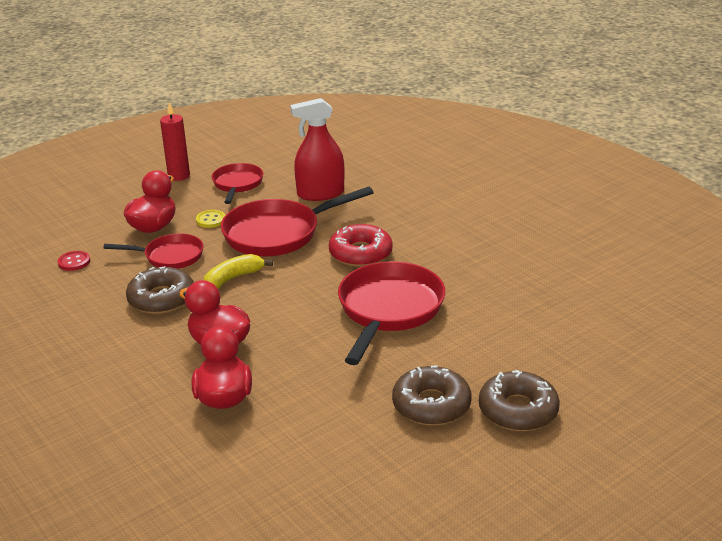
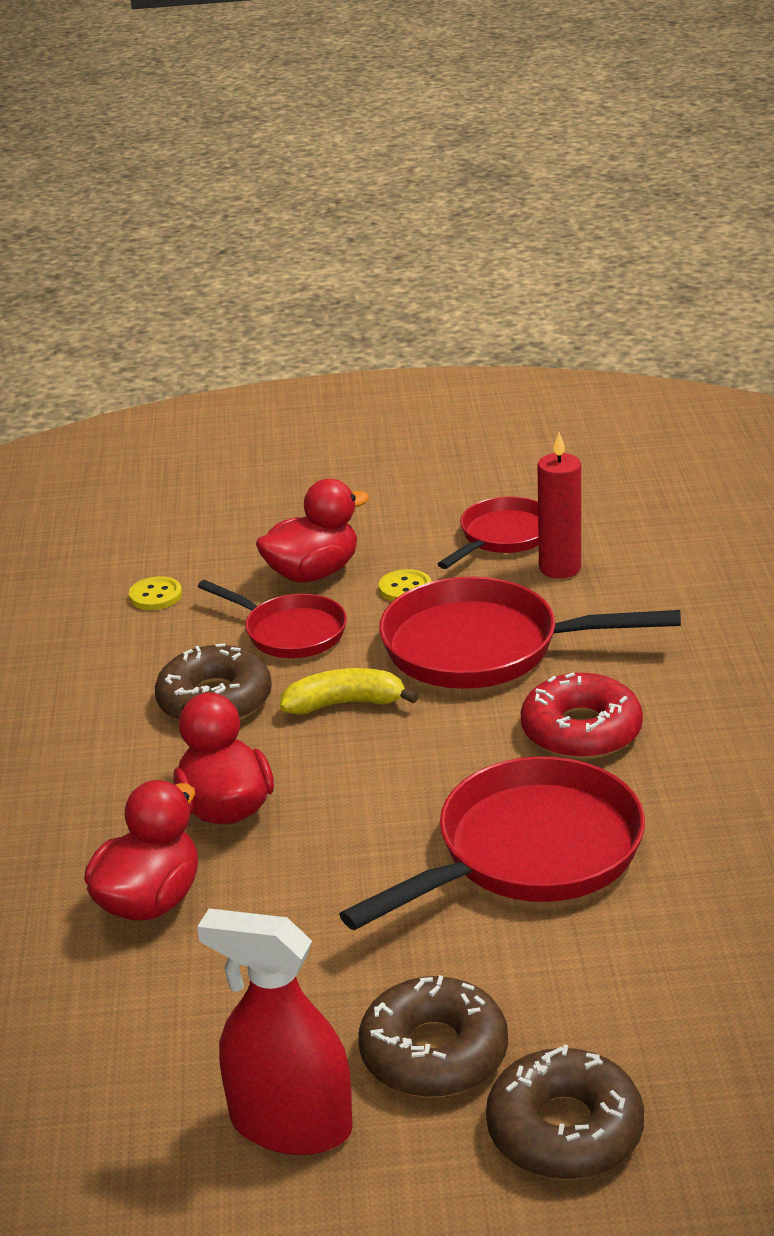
camera: 35 degrees right, 0 degrees up
red button [58,251,90,271] -> yellow button [129,576,182,610]
red candle [160,102,190,181] -> red candle moved to [537,432,581,578]
red spray bottle [290,98,345,201] -> red spray bottle moved to [197,908,353,1155]

